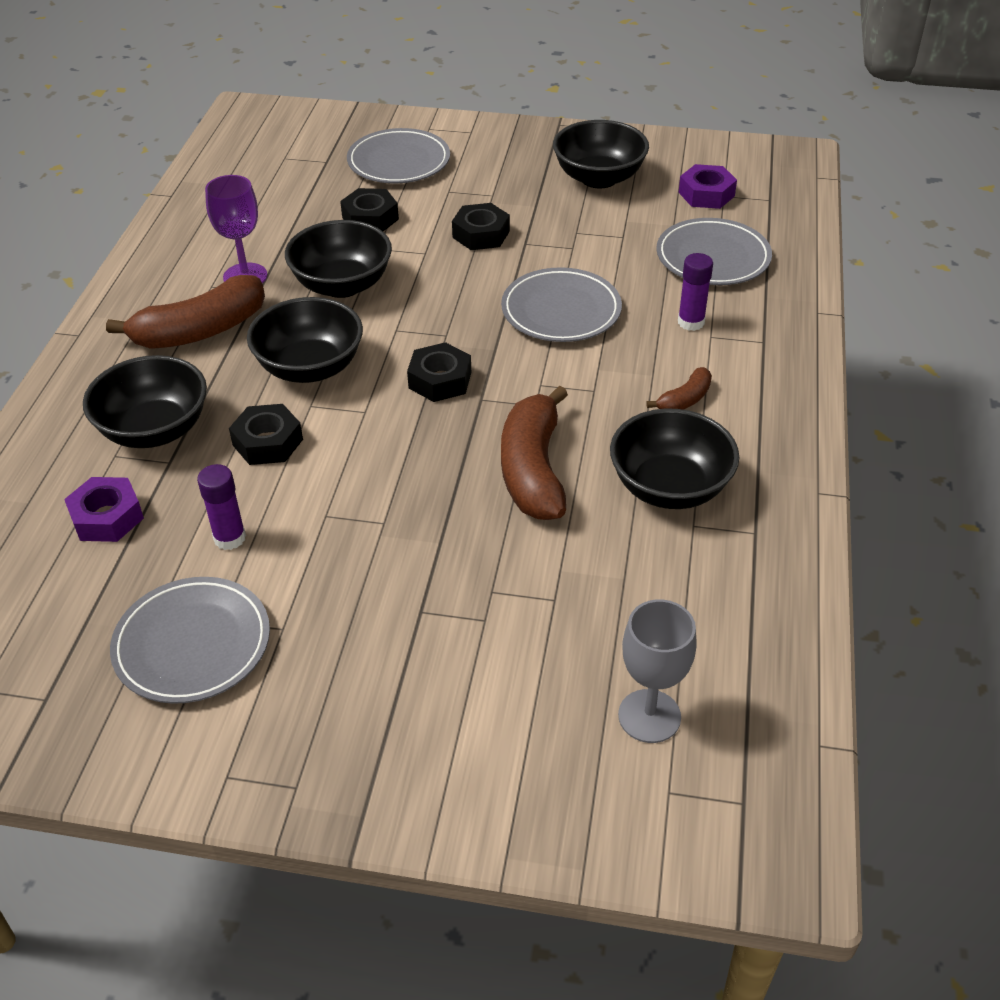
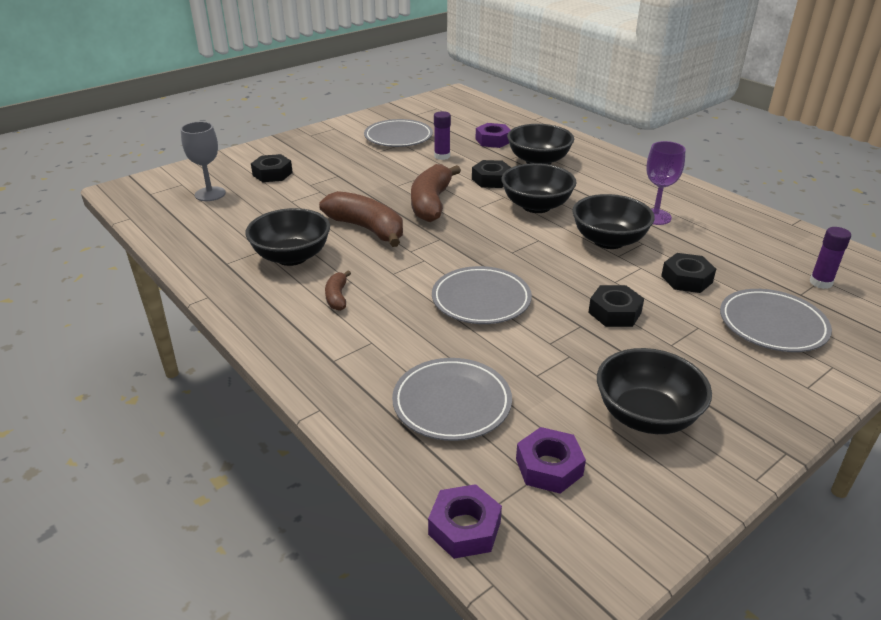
camera: 130 degrees right, 10 degrees down
brown banana [106,275,265,348] -> brown banana moved to [411,164,461,222]
black nut [407,342,471,402] -> black nut moved to [251,154,293,182]
purple glue stick [678,253,713,331] -> purple glue stick moved to [810,227,851,289]
none -> purple nut [428,484,502,559]

